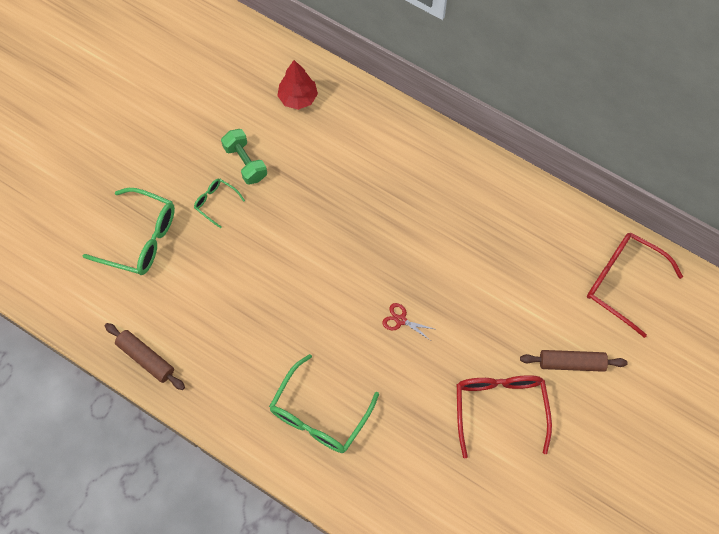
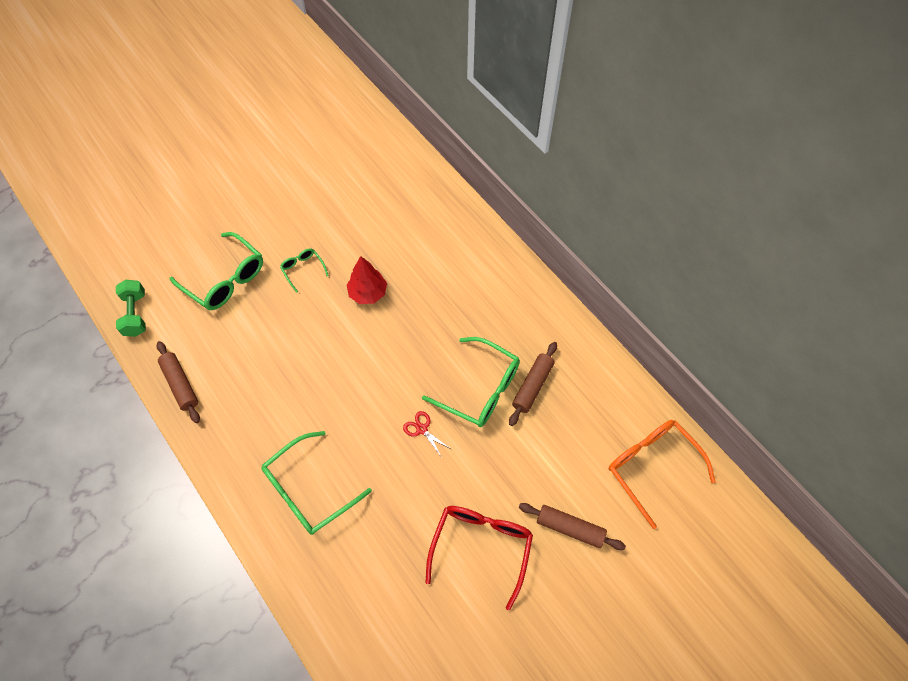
camera: 20 degrees right, 5 degrees down
green dumbbell [221,129,267,185] -> green dumbbell moved to [116,280,146,337]
red tree [277,60,318,110] -> red tree moved to [347,256,387,304]
red glasses [587,233,683,338] -> orange glasses [609,420,716,529]
none -> green glasses [422,337,520,427]
none -> brown rolling pin [509,342,557,426]

